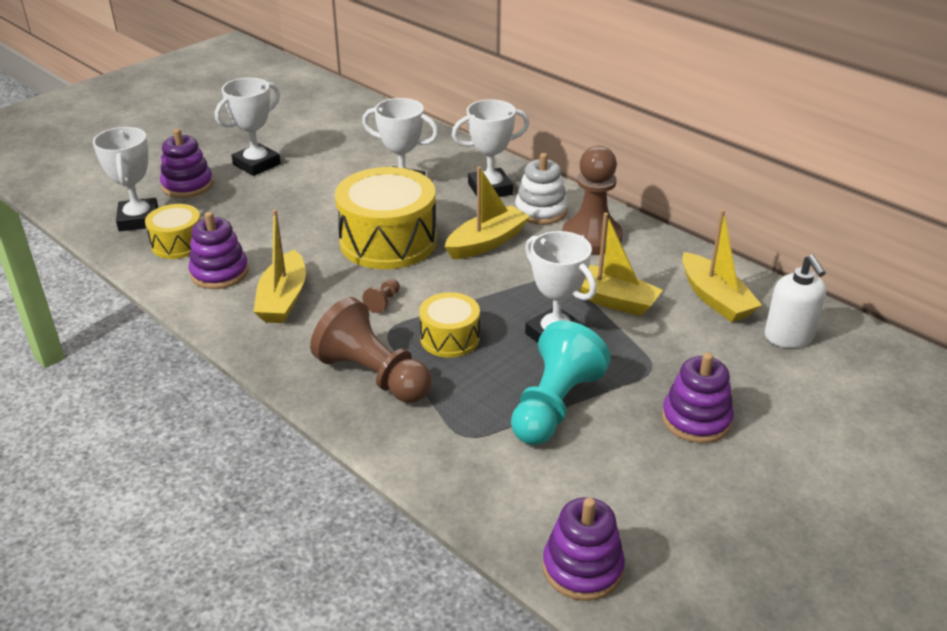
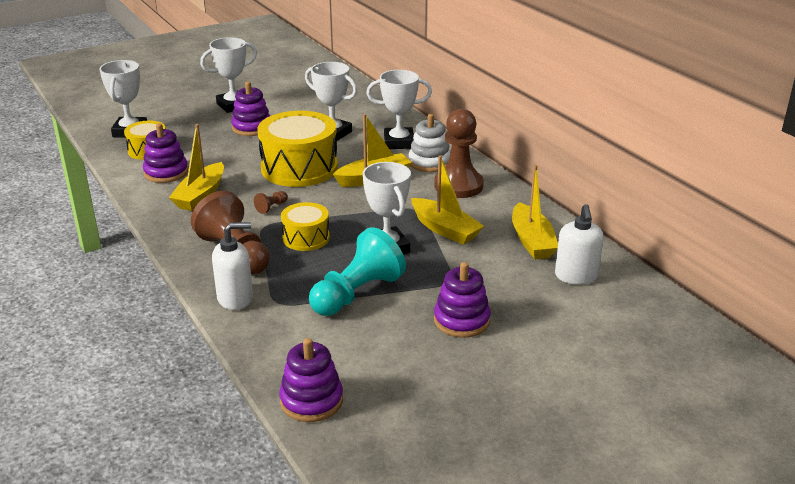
camera: 15 degrees right, 5 degrees down
purple stacking toy [160,129,213,198] -> purple stacking toy moved to [231,81,270,136]
none -> white soap dispenser [212,222,253,310]

